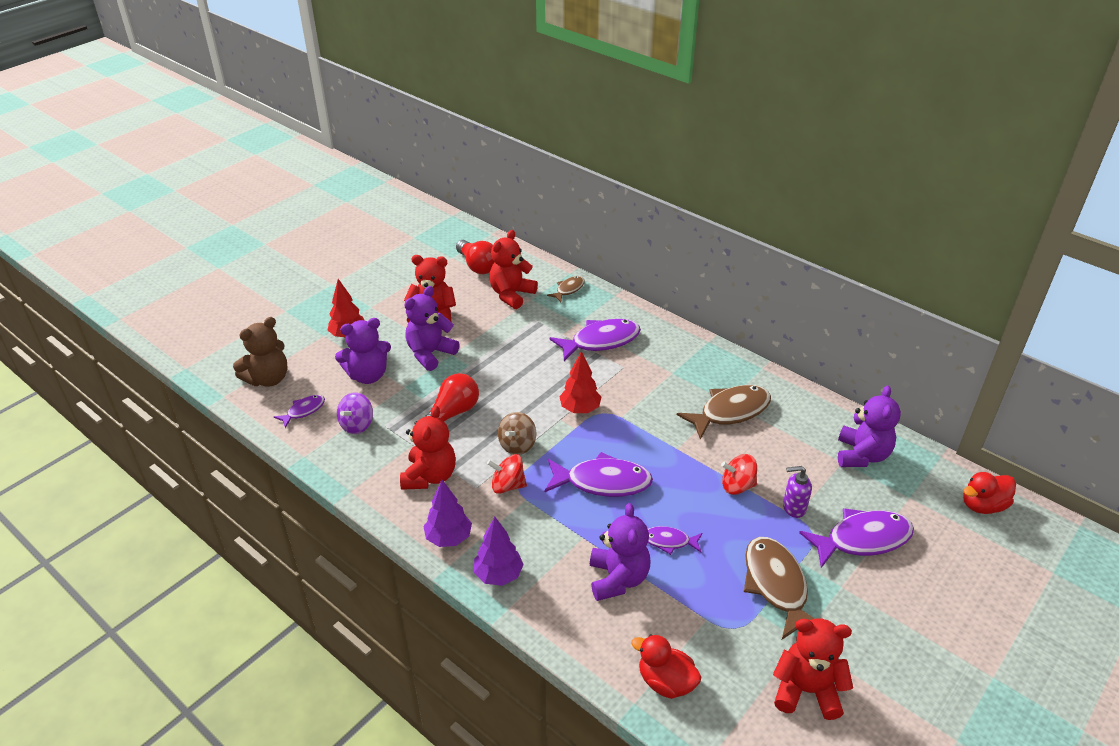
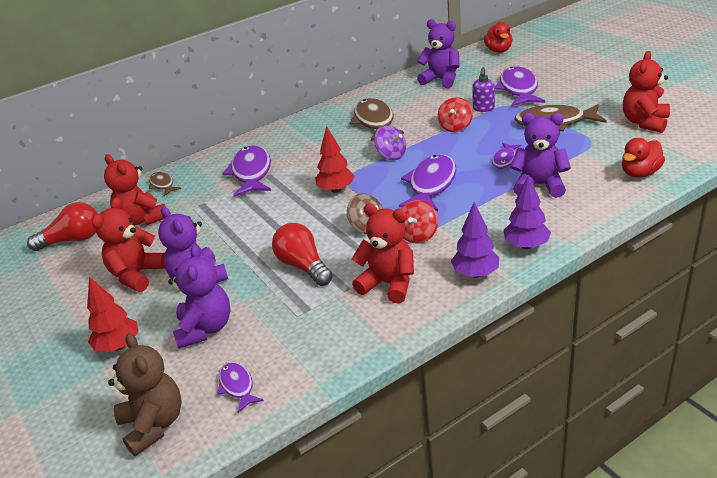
camera: 70 degrees left, 5 degrees down
purple spinning top [337,392,373,434] -> purple spinning top moved to [374,125,406,160]

